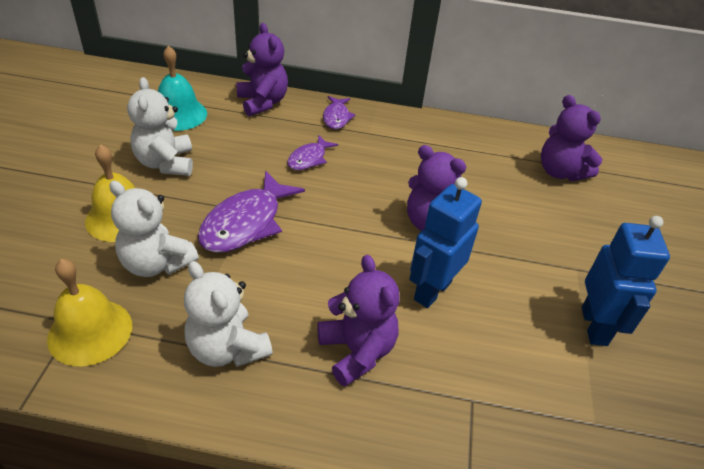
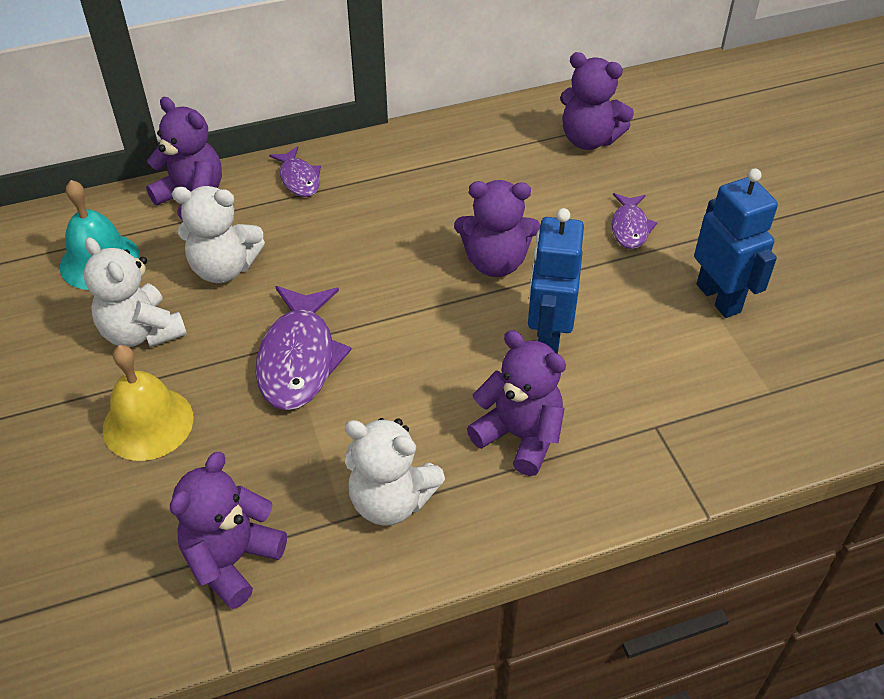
camera: 25 degrees left, 5 degrees up
yellow bell [47,259,132,366] -> purple teddy bear [170,452,287,609]
white teddy bear [109,181,199,277] -> white teddy bear moved to [172,186,265,283]
purple fish [287,135,338,170] -> purple fish moved to [612,193,657,249]

